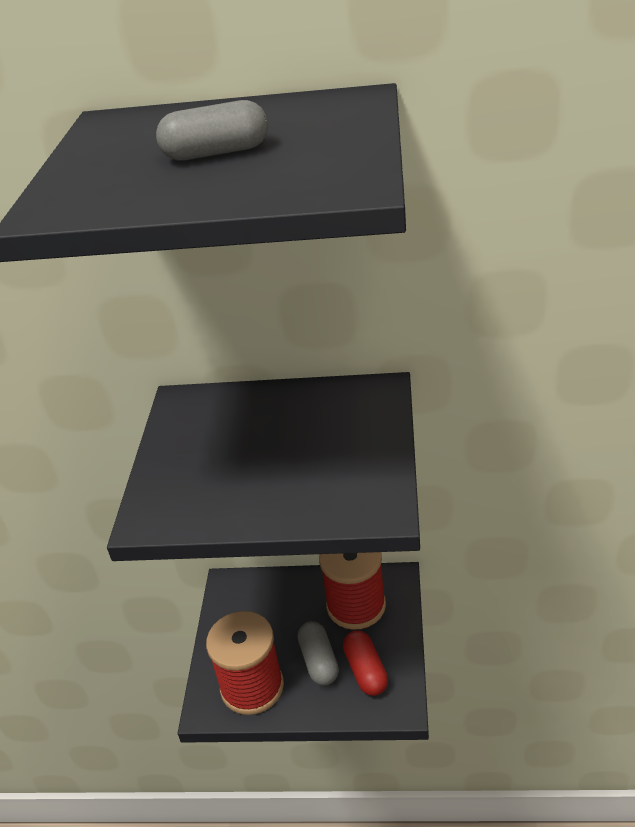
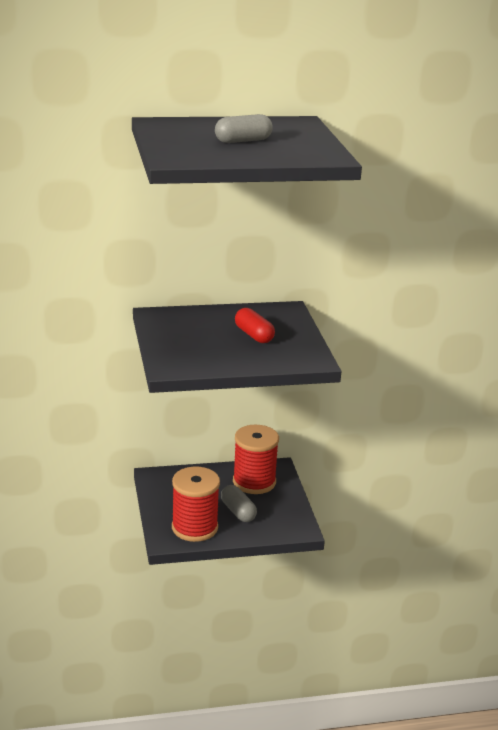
camera: 20 degrees left, 10 degrees down
red capsule [343,631,388,696] -> red capsule moved to [235,308,275,343]

